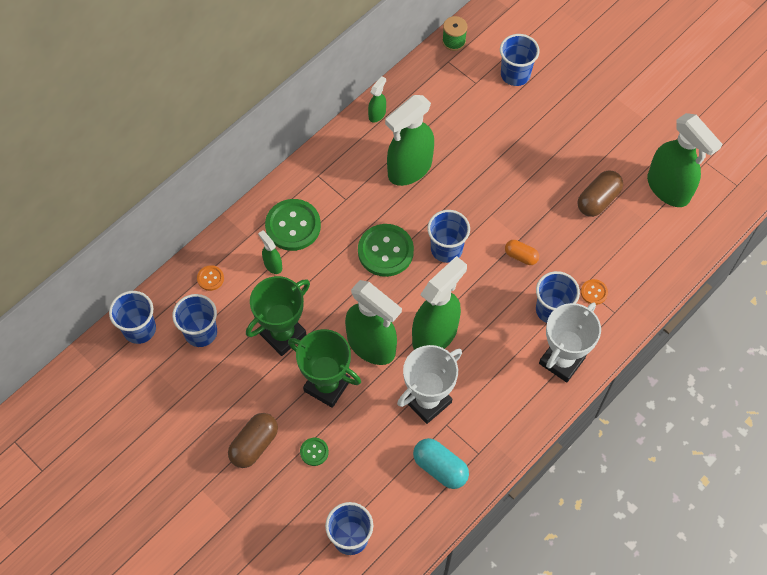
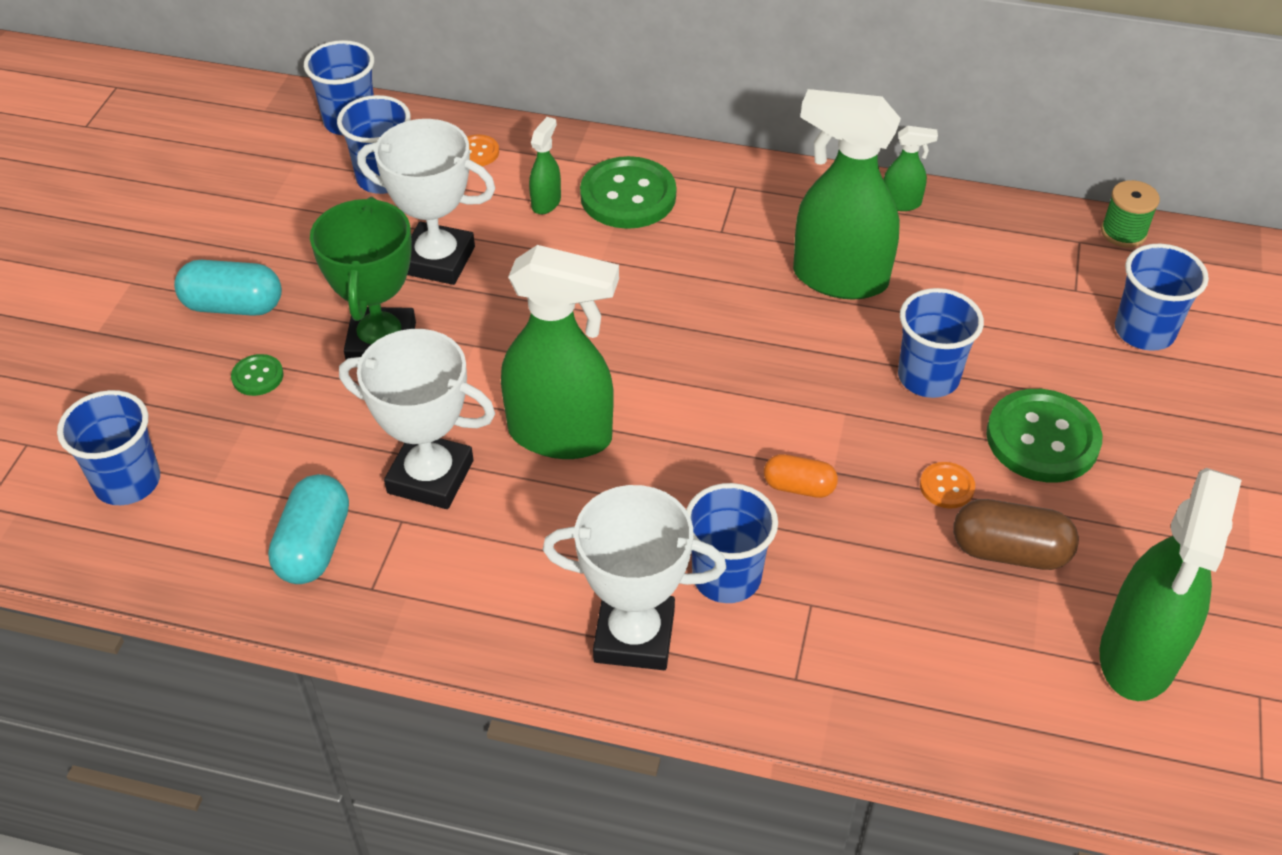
camera: 60 degrees right, 15 degrees down
brown capsule [228,413,278,468] -> turquoise capsule [174,260,282,316]
green trophy [246,276,310,356] -> white trophy [357,119,496,285]
green spray bottle [345,280,402,365] -> none
green button [358,224,414,277] -> green button moved to [986,389,1102,483]
blue cup [427,210,470,263] -> blue cup moved to [898,288,984,398]
orange capsule [505,240,539,265] -> orange capsule turned 75 degrees counterclockwise [764,454,838,498]
orange button [581,279,608,305] -> orange button moved to [920,462,975,509]

